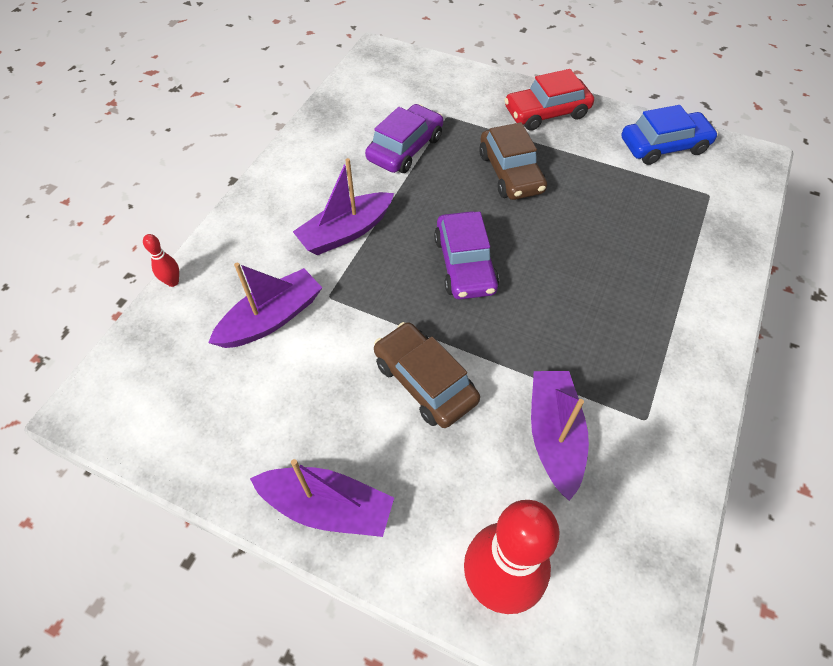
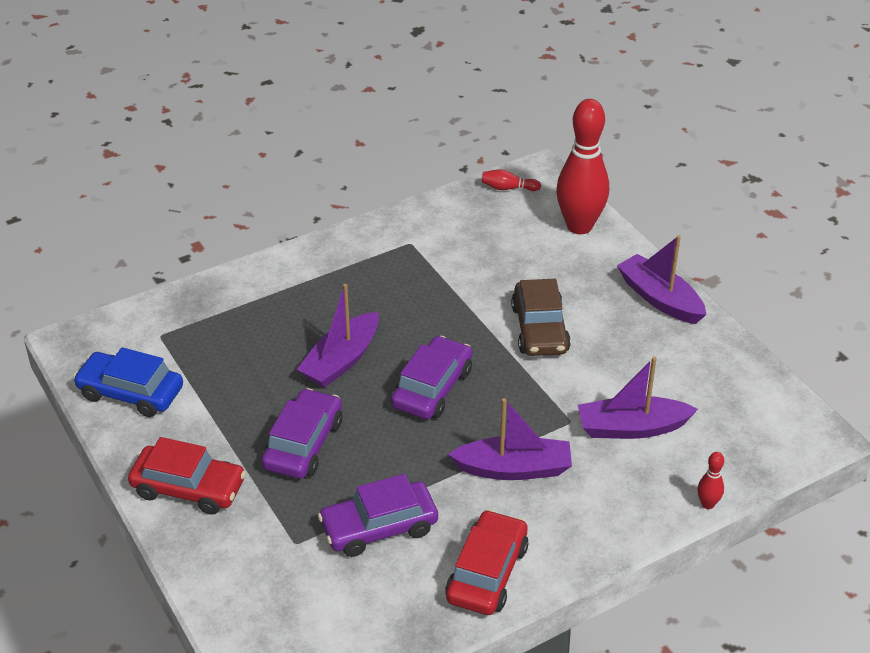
camera: 145 degrees left, 15 degrees down
brown car [479,122,547,200] -> purple car [262,388,342,479]
purple boat [531,371,589,501] -> purple boat moved to [296,284,379,388]
none -> red car [445,510,529,615]
none -> red bowling pin [482,169,541,191]

